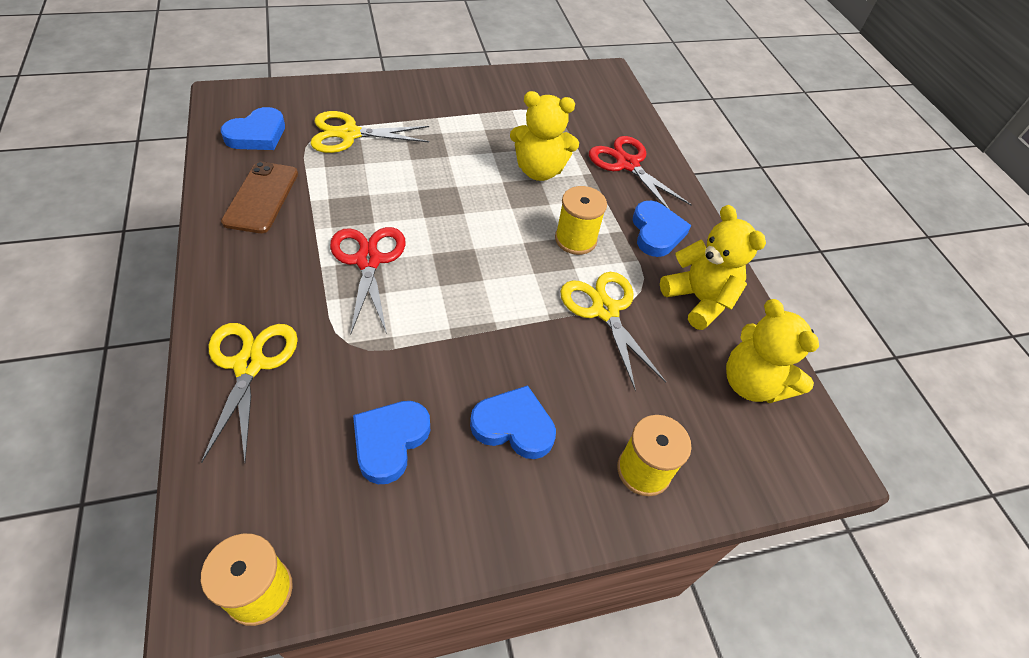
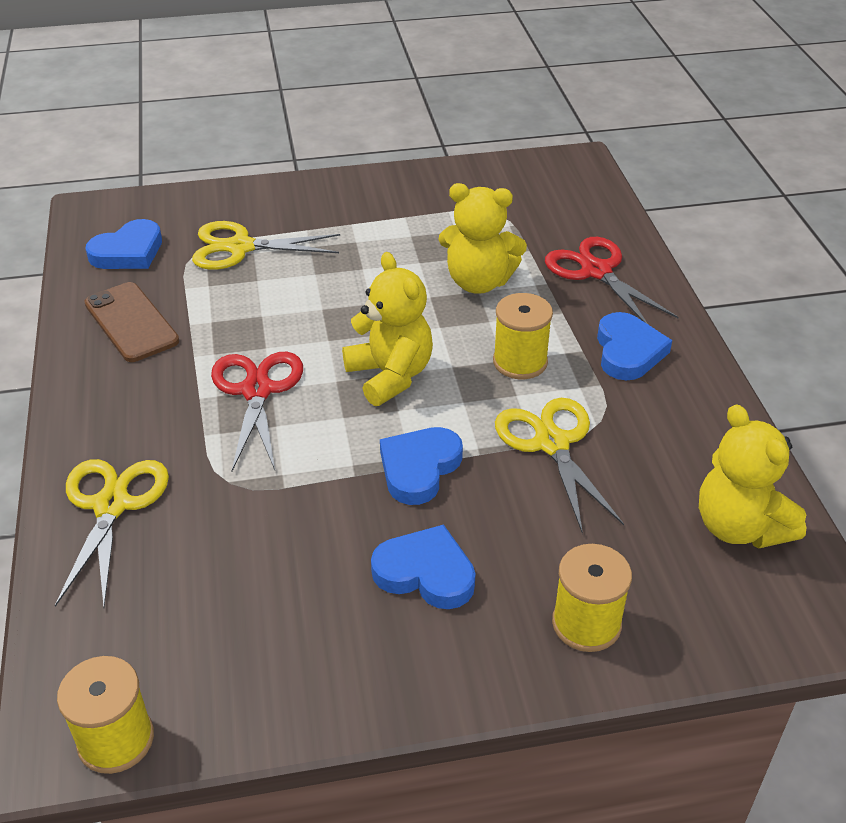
camera: 10 degrees right, 10 degrees down
brown phone [221,162,298,233] -> brown phone turned 45 degrees counterclockwise [84,282,179,362]
blue heart [353,401,430,484] -> blue heart moved to [380,427,463,505]
yellow teddy bear [660,205,766,330] -> yellow teddy bear moved to [342,252,433,406]

